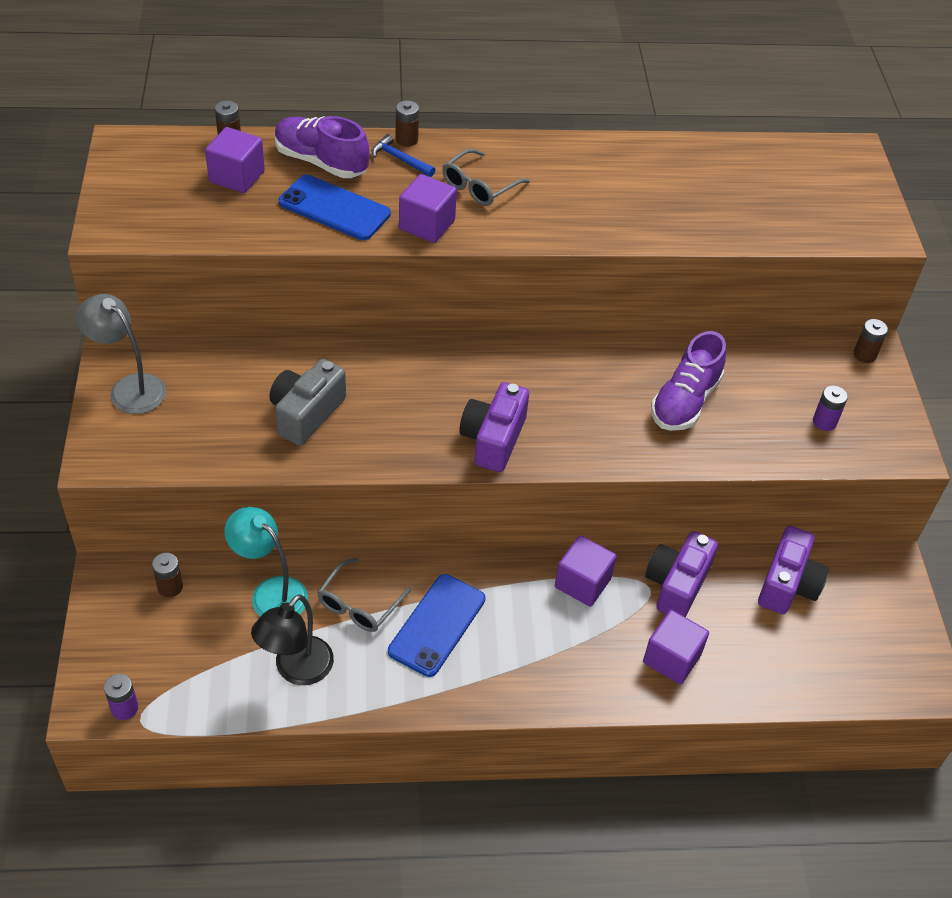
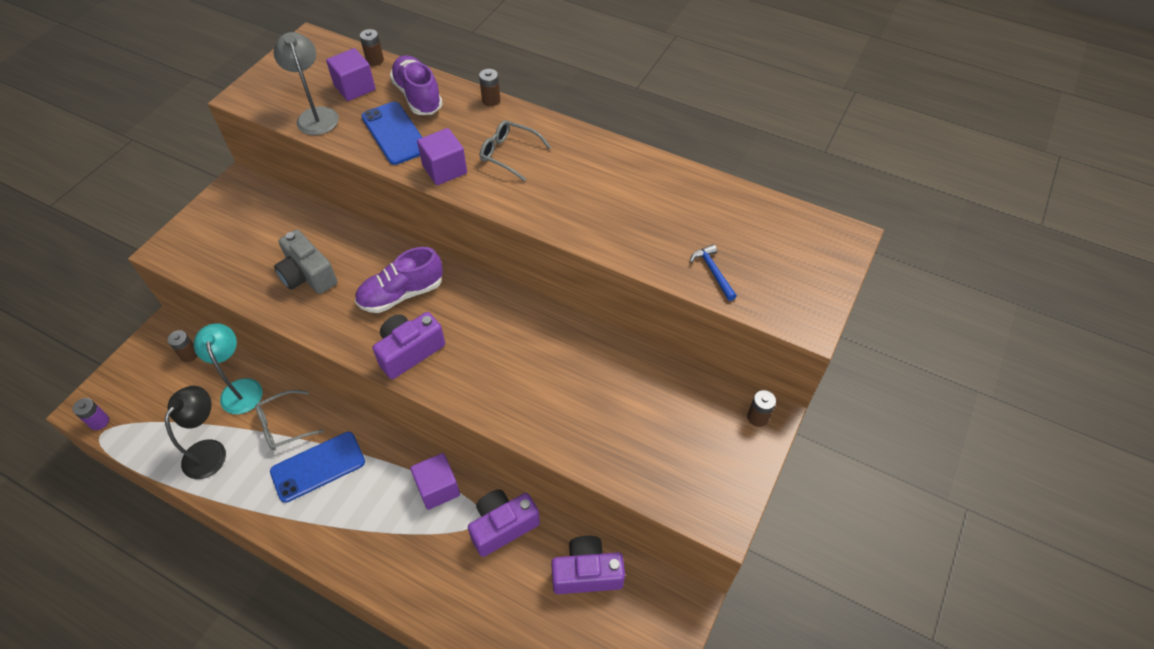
camera: 35 degrees right, 5 degrees up
grey lamp [76,294,166,414] -> grey lamp moved to [274,32,339,135]
black lamp [251,594,334,685] -> black lamp turned 135 degrees clockwise [165,386,226,479]
grey camera [269,359,346,446] -> grey camera turned 105 degrees counterclockwise [274,229,337,294]
blue hammer [372,134,435,177] -> blue hammer moved to [690,244,737,301]
grey glasses [442,149,530,206] -> grey glasses turned 45 degrees clockwise [480,120,551,181]
purple cube [643,610,709,684] -> none
purple shoe [651,331,726,431] -> purple shoe moved to [355,247,443,313]
purple camera [758,526,829,614] -> purple camera turned 150 degrees counterclockwise [551,536,625,594]
purple battery [813,385,848,431] -> none

